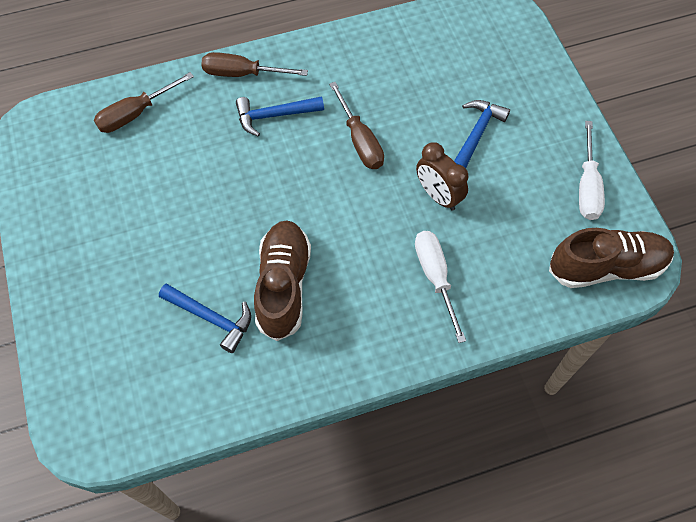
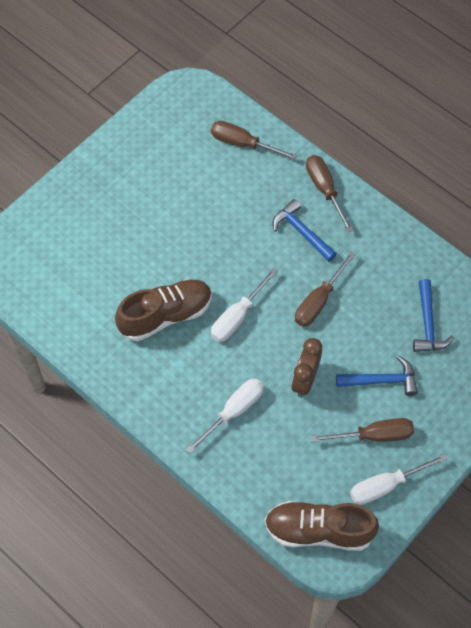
camera: 60 degrees right, 0 degrees up
blue hammer [159,284,251,353] -> blue hammer moved to [413,279,454,352]
brown shoe [549,228,674,288] -> brown shoe turned 135 degrees clockwise [265,501,379,551]
none -> white screwdriver [211,268,278,342]
none -> brown screwdriver [311,418,414,442]

